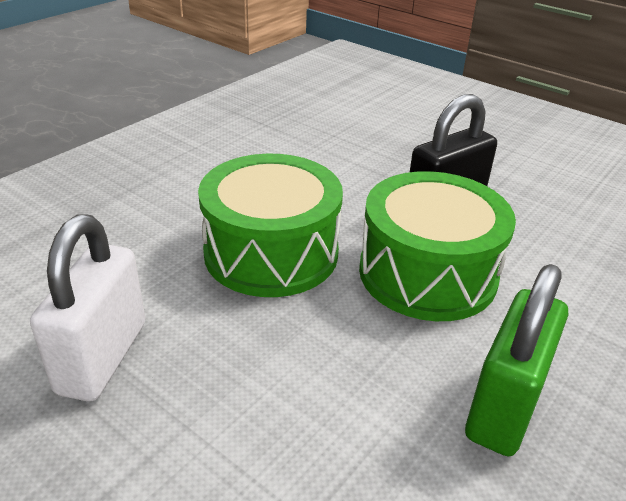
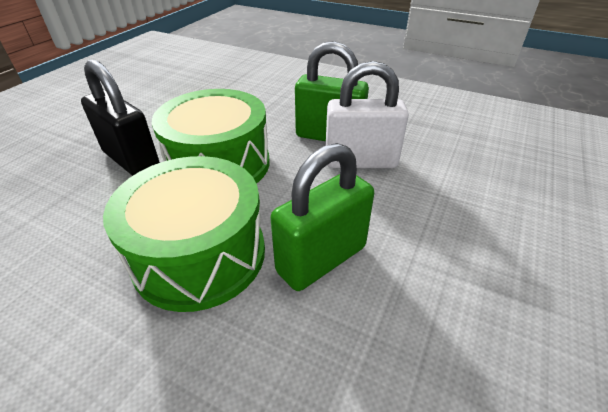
camera: 100 degrees left, 5 degrees up
white padlock [30,214,145,401] -> white padlock moved to [326,61,409,168]
none -> green padlock [270,143,374,291]

